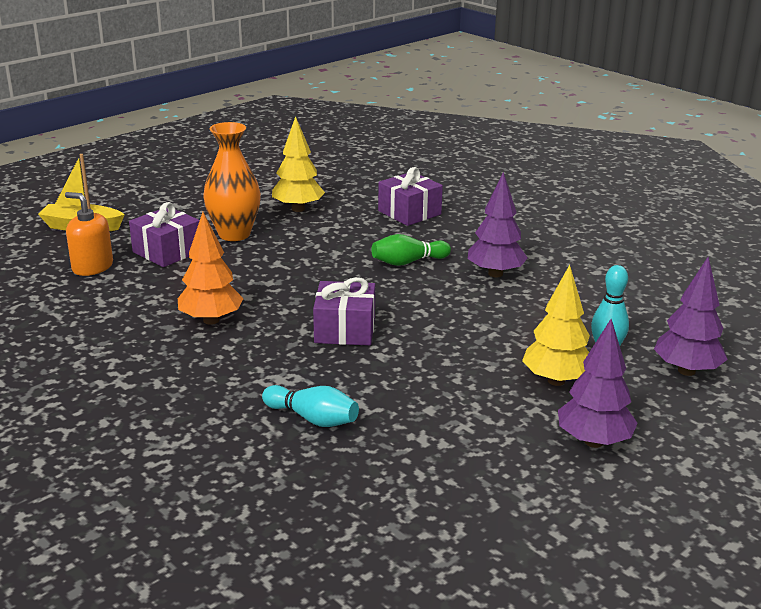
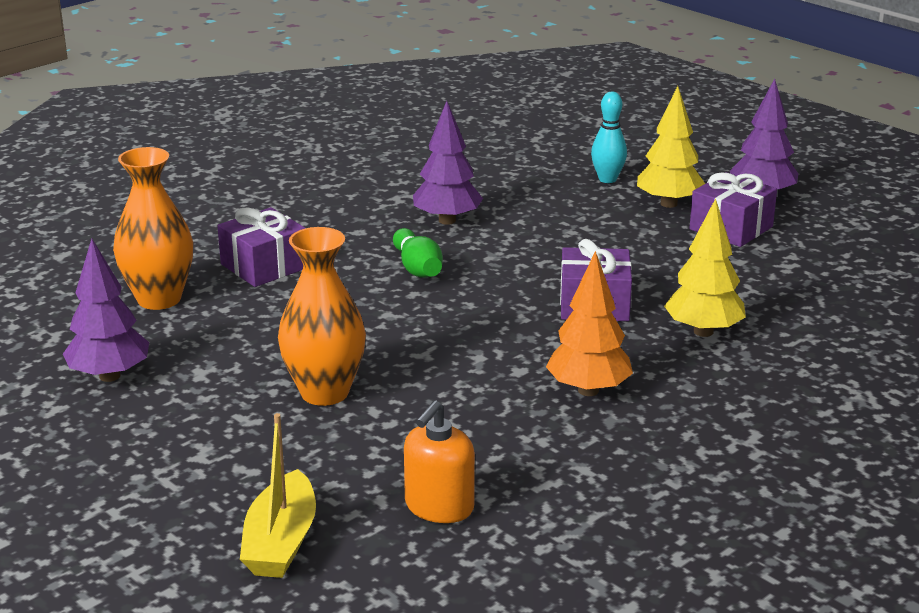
camera: 90 degrees left, 0 degrees up
purple gift [129,202,200,267] -> purple gift moved to [690,172,777,247]
turquoise bowling pin [262,385,359,427] -> none
yellow tree [272,116,325,212] -> yellow tree moved to [664,198,746,337]
purple tree [654,257,728,376] -> purple tree moved to [63,239,149,382]
none -> orange vase [113,147,193,310]

